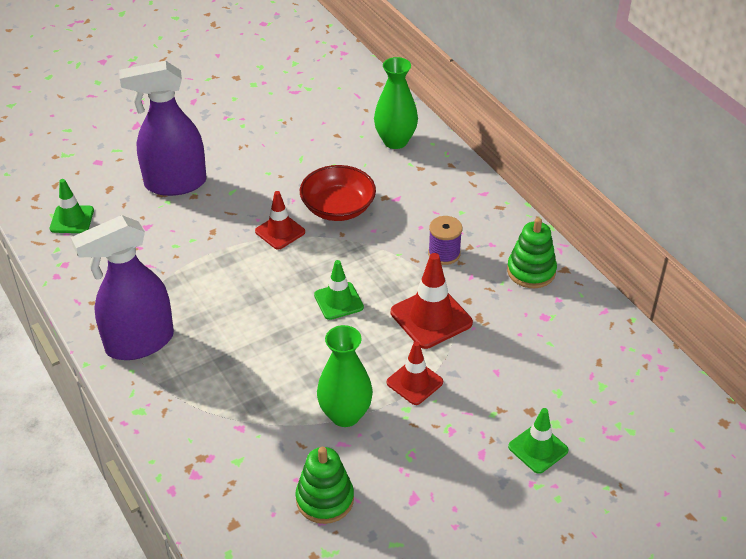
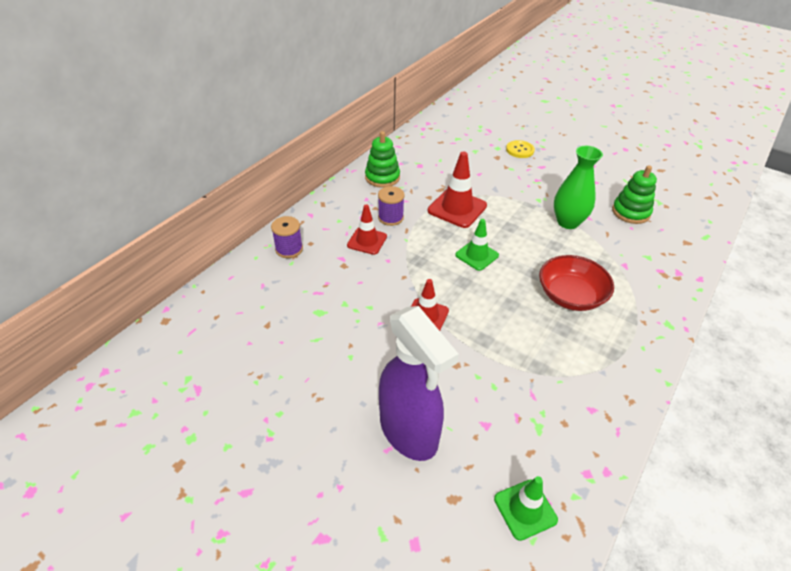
camera: 115 degrees left, 0 degrees up
purple spray bottle [71,215,174,360] -> none
red bowl [300,165,376,221] -> red bowl moved to [539,255,614,311]
green vase [374,57,418,149] -> none
red traffic cone [387,341,443,405] -> red traffic cone moved to [347,204,387,255]
green traffic cone [508,408,569,474] -> yellow button [506,140,535,158]
none -> purple spool [271,216,303,258]

